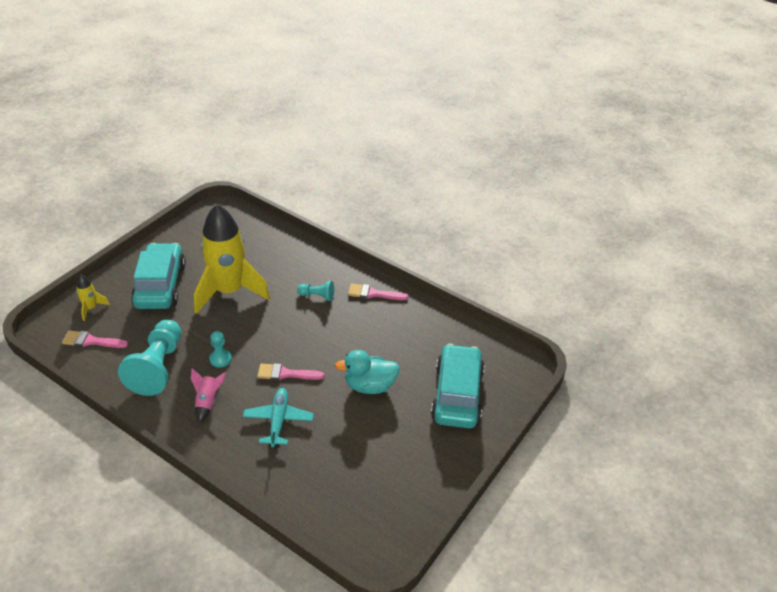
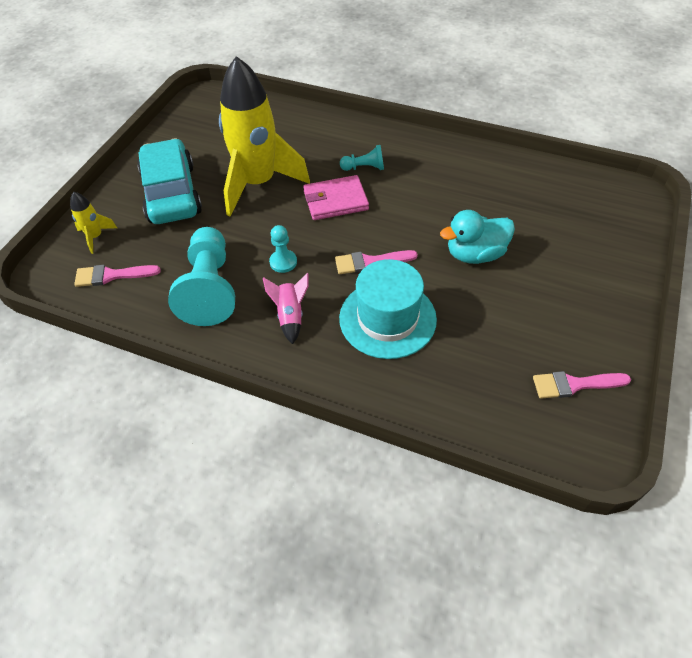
camera: 10 degrees left, 10 degrees up
turquoise plane [243,388,314,447] -> turquoise hat [339,259,437,359]
pink brush [348,284,408,300] -> pink brush moved to [533,371,631,399]
turquoise car [431,344,485,428] -> none
none -> pink wallet [303,175,369,220]

